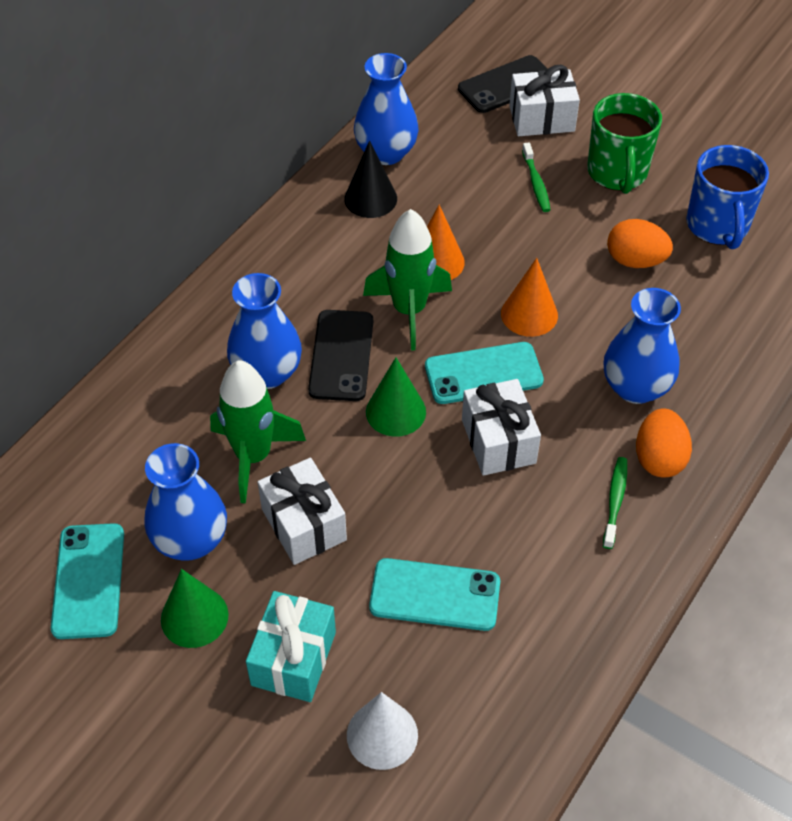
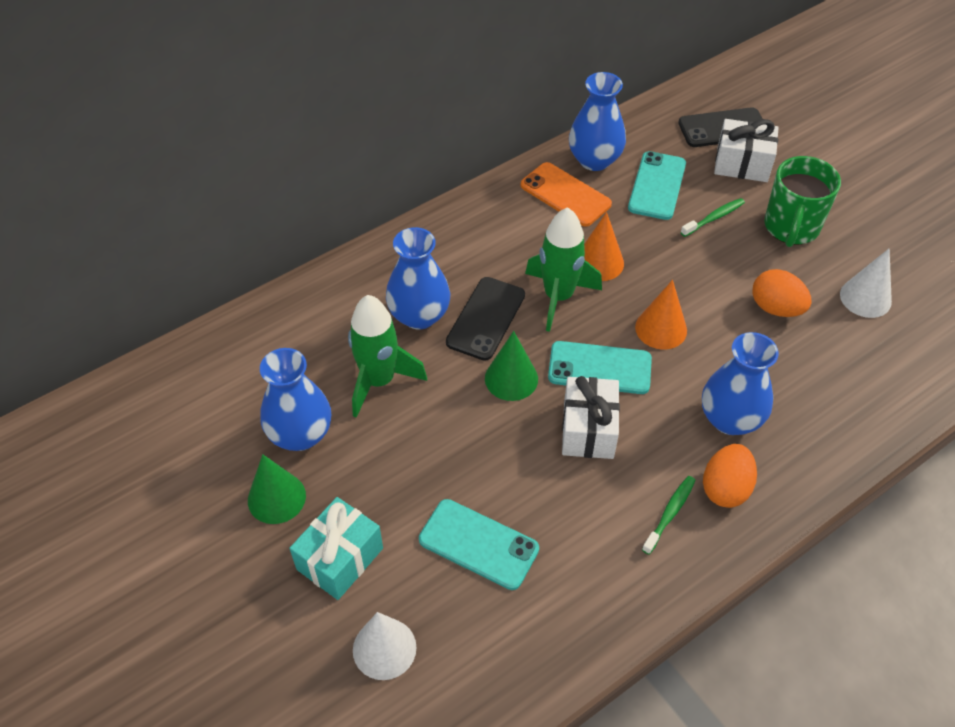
camera: 20 degrees right, 0 degrees up
turquoise phone [51,523,124,639] -> turquoise phone moved to [628,151,686,220]
white gift [258,458,347,565] -> none
black cone [344,140,397,218] -> orange phone [521,162,612,227]
green toothbrush [522,143,551,212] -> green toothbrush turned 135 degrees counterclockwise [681,198,745,237]
blue mug [686,145,769,249] -> white cone [840,248,892,318]

